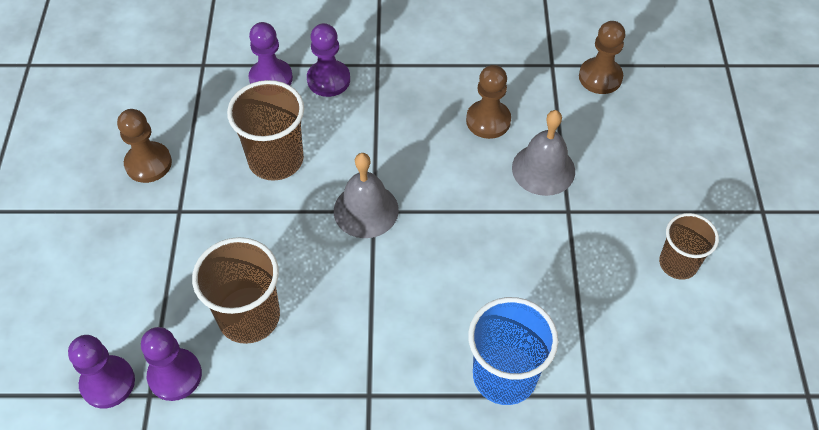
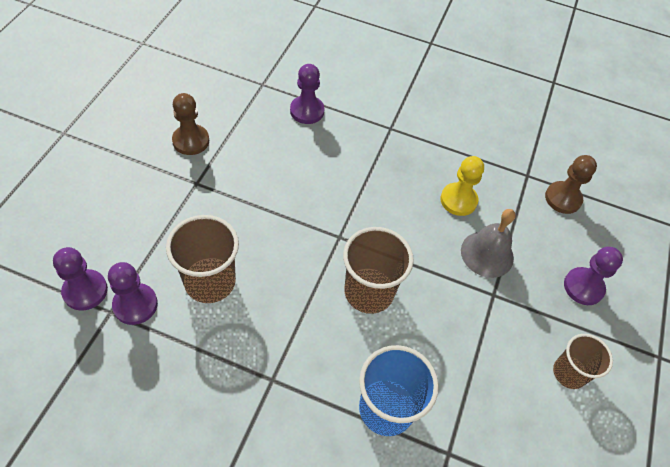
camera: 15 degrees right, 0 degrees up
brown cup [227,80,304,181] -> brown cup moved to [343,227,414,314]
purple pawn [307,23,350,97] -> purple pawn moved to [564,246,623,305]
grey bell [334,153,399,238] -> none
brown pawn [466,65,511,139] -> yellow pawn [441,156,484,216]

